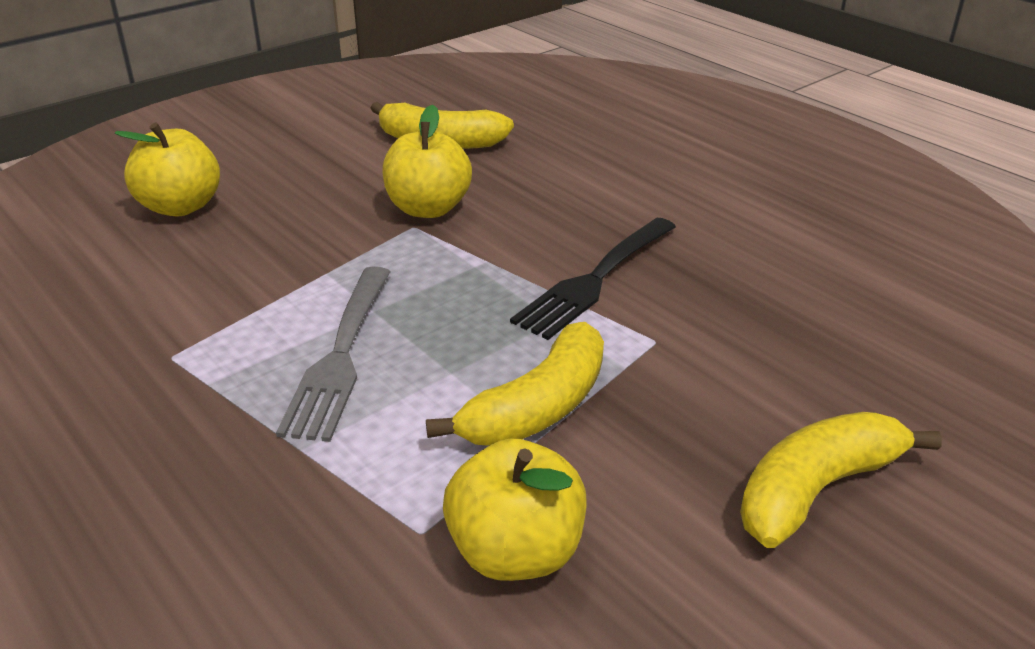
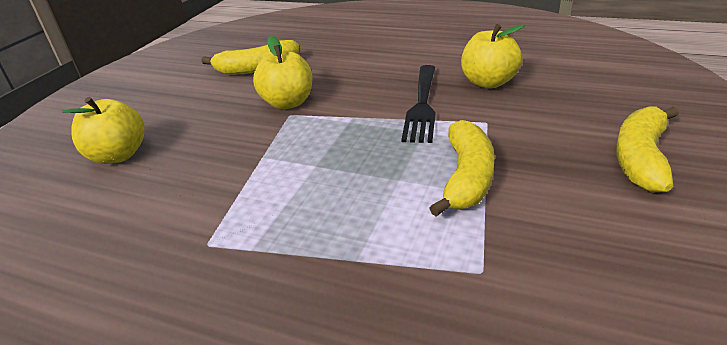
camera: 25 degrees left, 0 degrees up
grey fork [276,267,390,442] -> none
yellow apple [443,438,587,581] -> yellow apple moved to [461,24,525,88]

